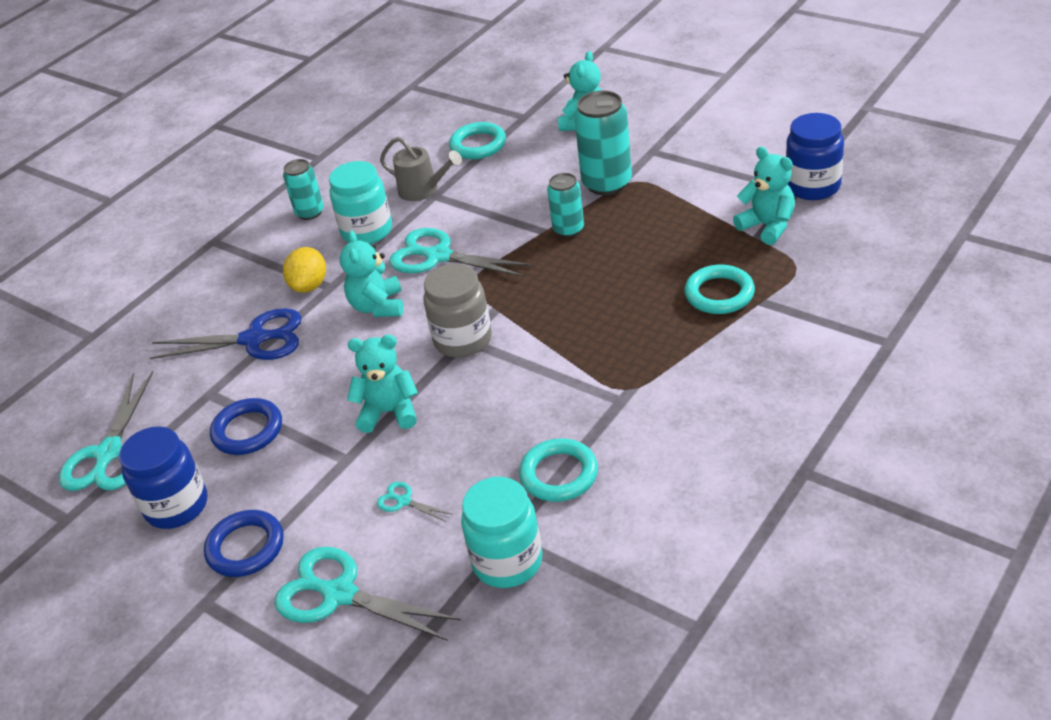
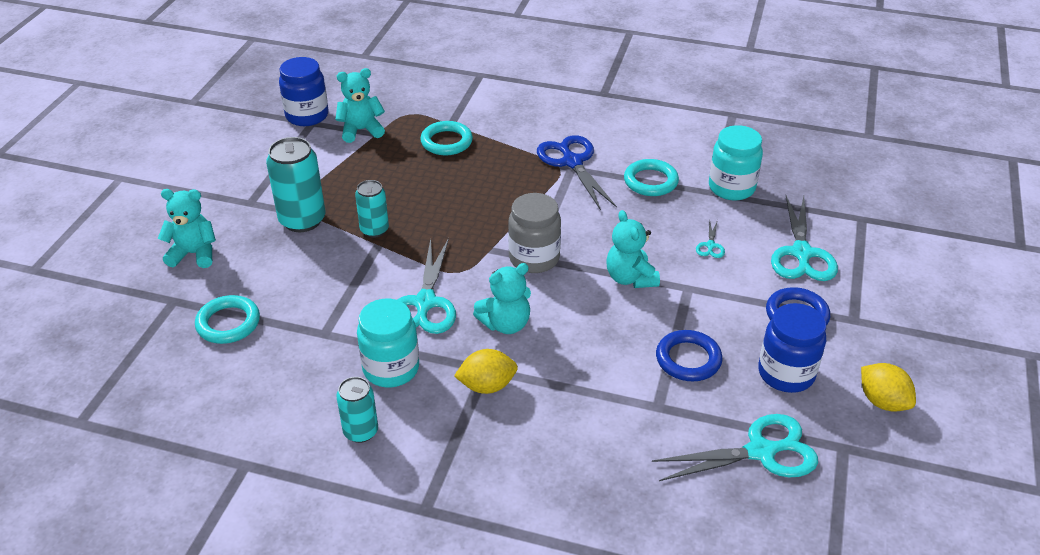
camera: 115 degrees left, 0 degrees up
blue scissors [150,308,302,360] -> blue scissors moved to [537,135,617,210]
grey watering can [380,137,462,201] -> none
turquoise teddy bear [733,147,795,245] -> turquoise teddy bear turned 45 degrees clockwise [335,68,385,143]
none -> yellow lemon [861,363,916,411]

